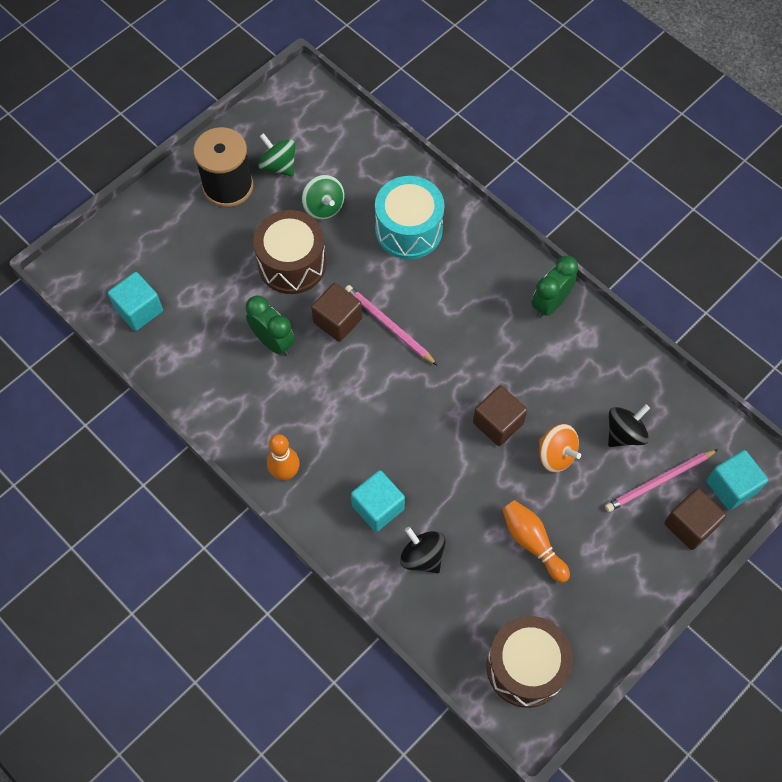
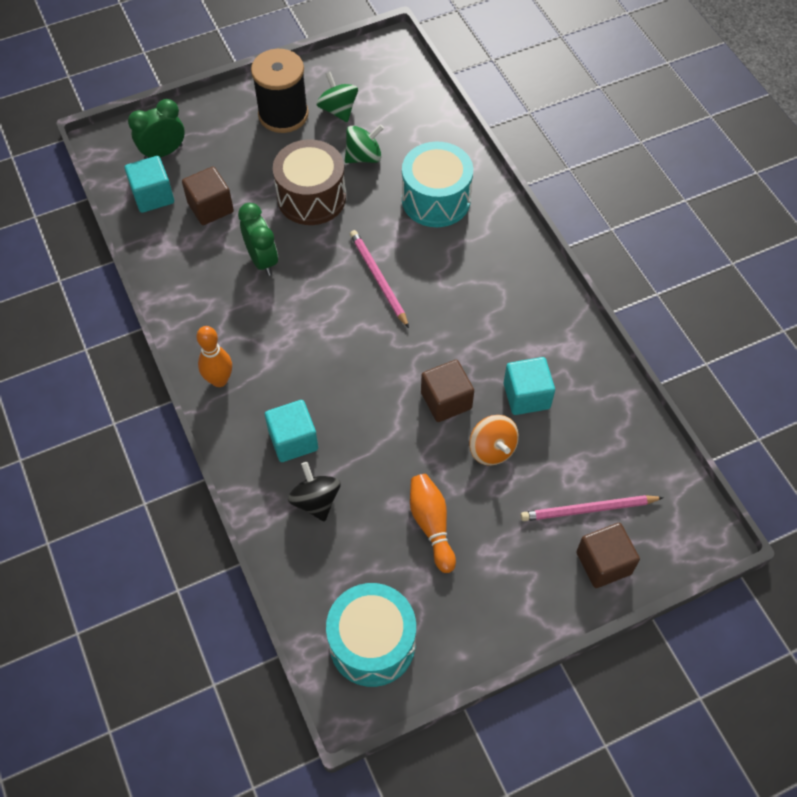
camera: 20 degrees right, 5 degrees down
green spinning top [302,175,345,220] -> green spinning top turned 105 degrees counterclockwise [345,124,384,163]
brown cube [311,283,362,342] -> brown cube moved to [182,167,234,225]
brown drum [487,616,573,708] -> turquoise drum [326,583,416,687]
green clock [531,256,578,318] -> green clock moved to [128,99,185,159]
black spinning top [608,404,650,447] -> none
turquoise cube [706,450,768,510] -> turquoise cube moved to [504,357,555,415]

